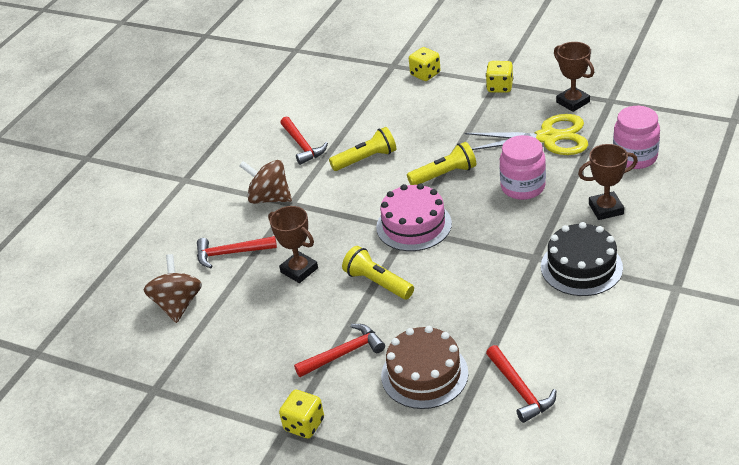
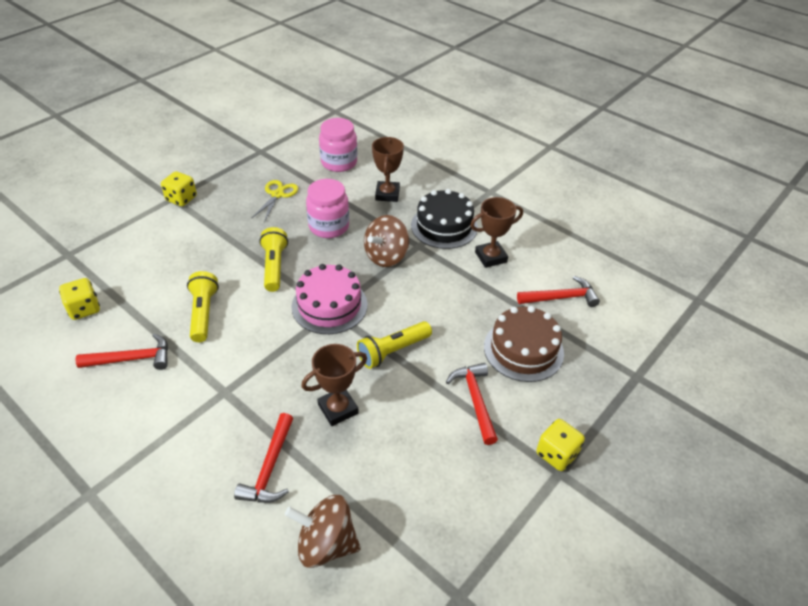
camera: 80 degrees left, 5 degrees up
brown spinning top [239,160,292,204] -> brown spinning top moved to [364,215,409,267]
yellow dice [409,47,441,81] -> yellow dice moved to [59,278,100,320]
yellow scissors [464,114,588,155] -> yellow scissors [251,180,298,222], size x0.58
brown trophy [554,42,594,112] -> brown trophy moved to [470,197,523,268]

